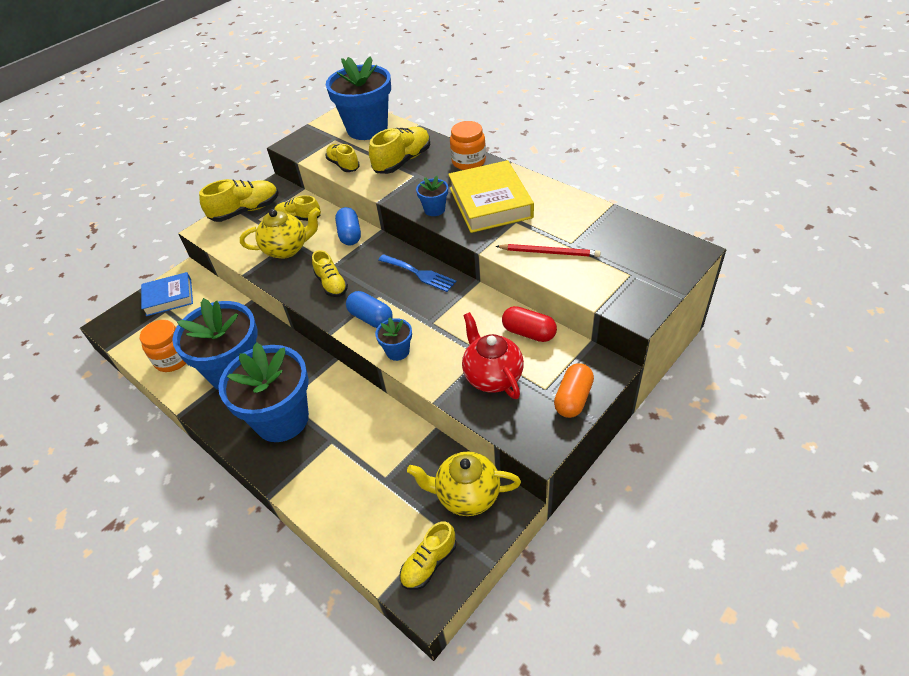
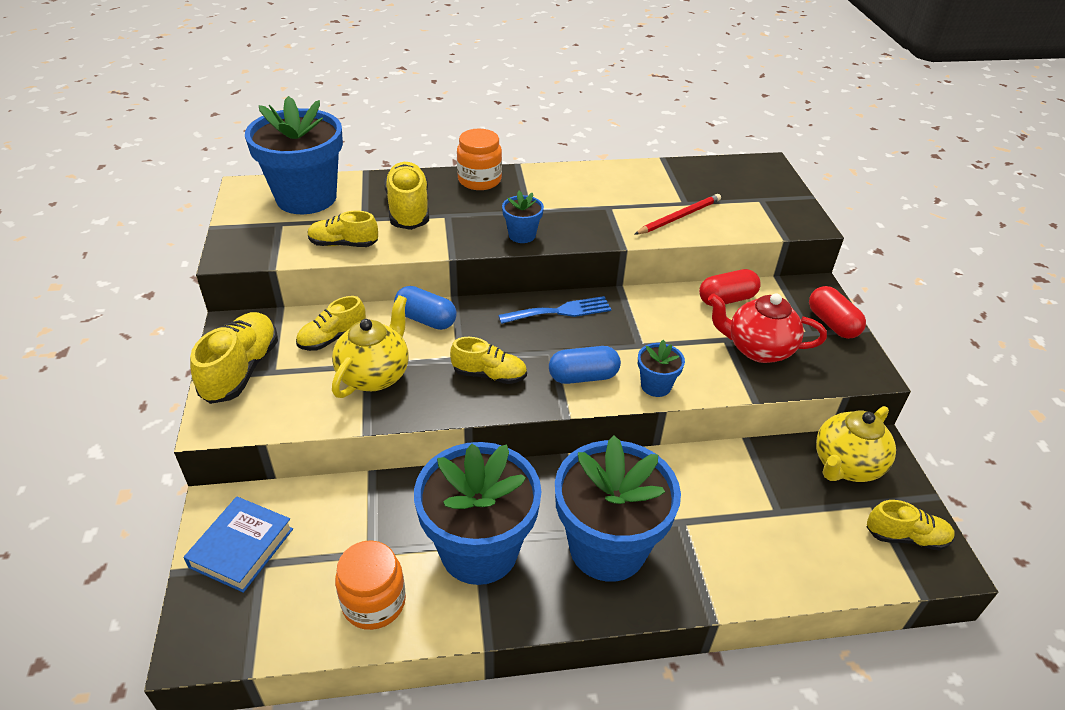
camera: 55 degrees left, 5 degrees down
yellow shoe [400,521,456,590] -> yellow shoe turned 75 degrees counterclockwise [867,500,955,550]
yellow book [448,160,534,233] -> none
orange capsule [554,363,594,418] -> red capsule [809,286,866,339]

